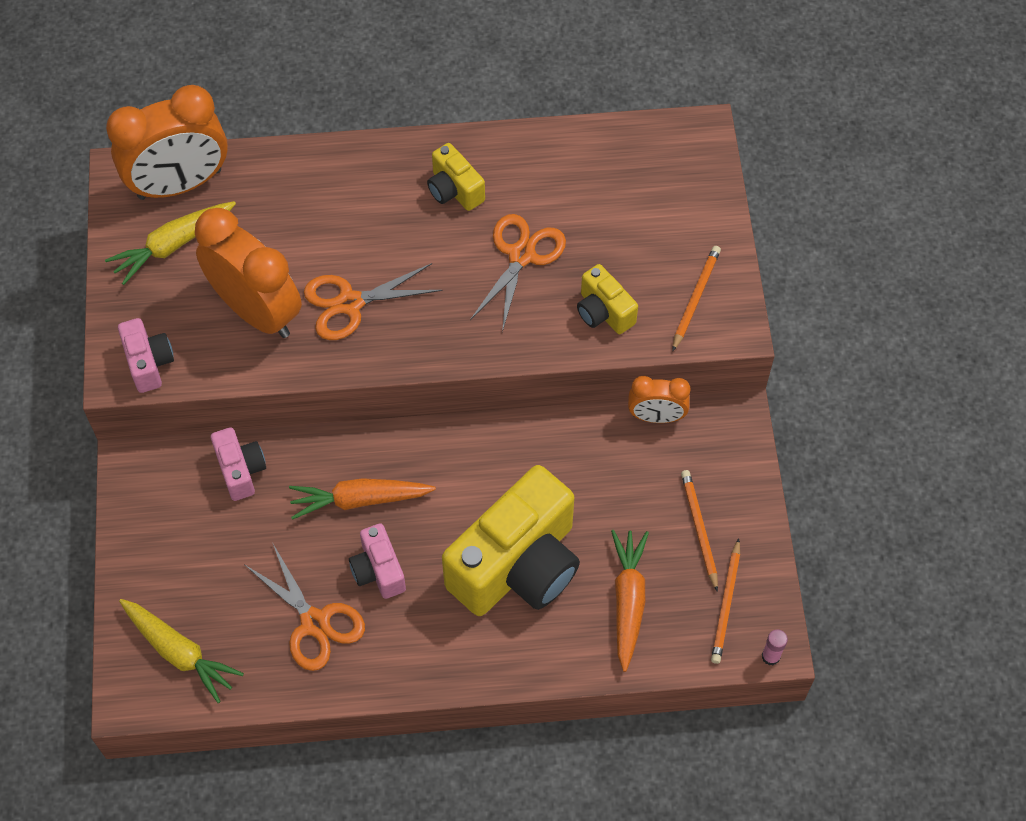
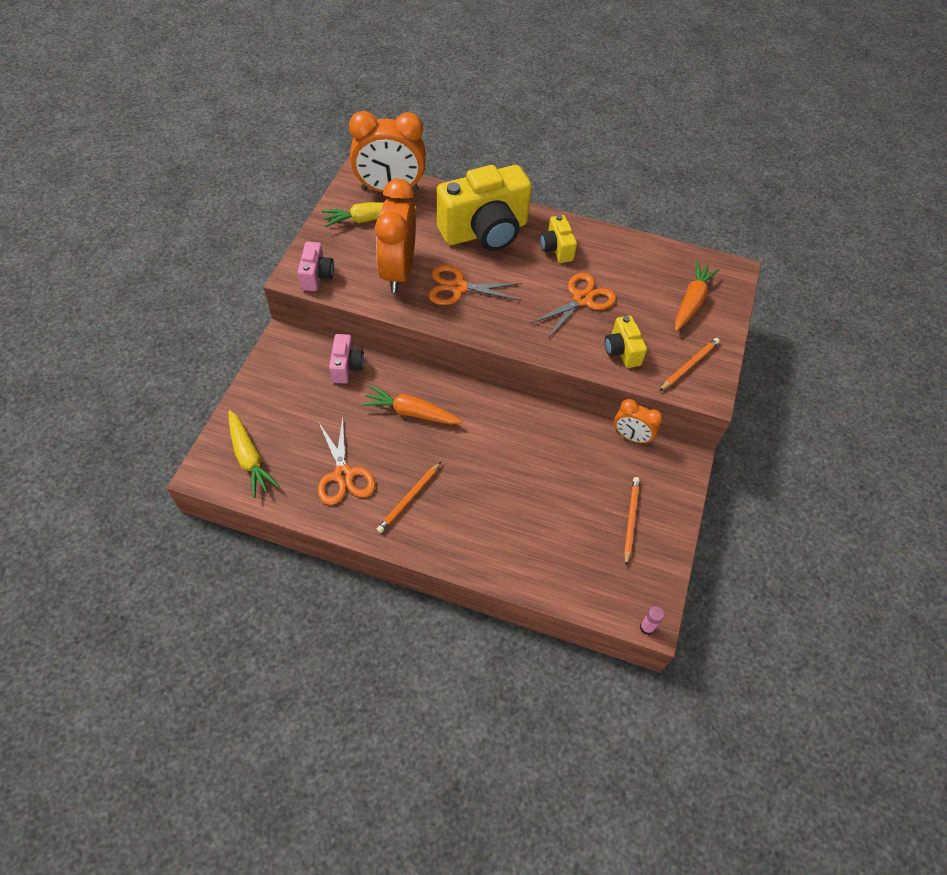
camera: 20 degrees right, 5 degrees down
orange clock [195,208,302,338] -> orange clock turned 150 degrees counterclockwise [375,179,416,293]
pink camera [349,523,406,599] -> none
yellow camera [442,465,580,616] -> yellow camera moved to [437,165,532,251]
orange carrot [611,530,649,672] -> orange carrot moved to [675,261,720,331]
orange pencil [711,538,740,664] -> orange pencil moved to [376,462,441,533]

